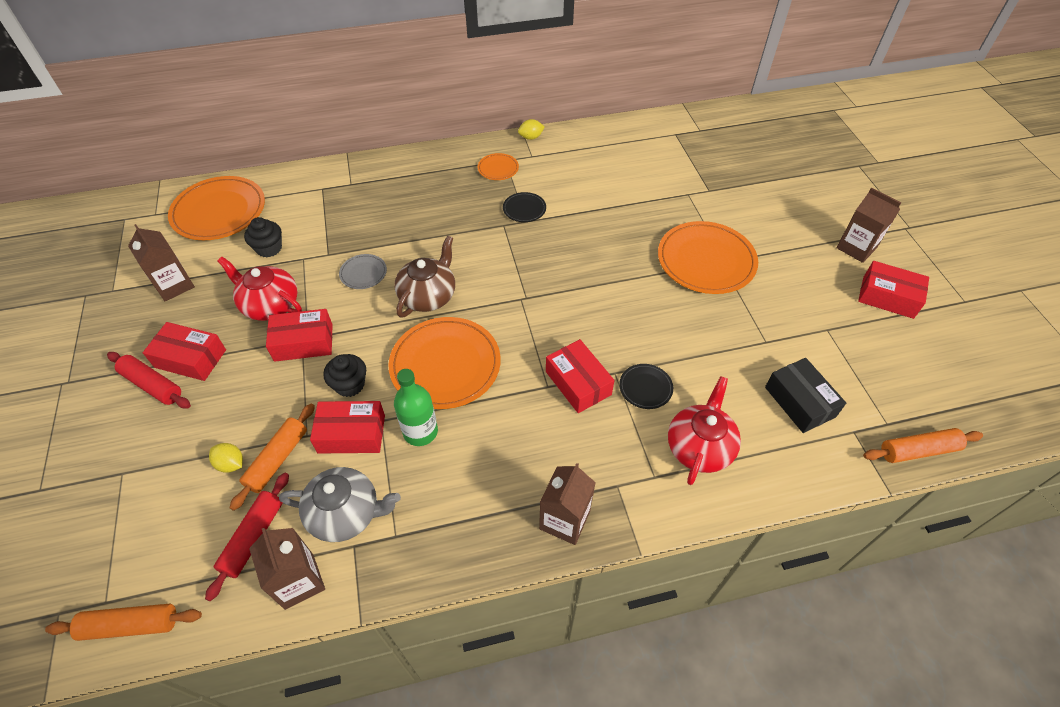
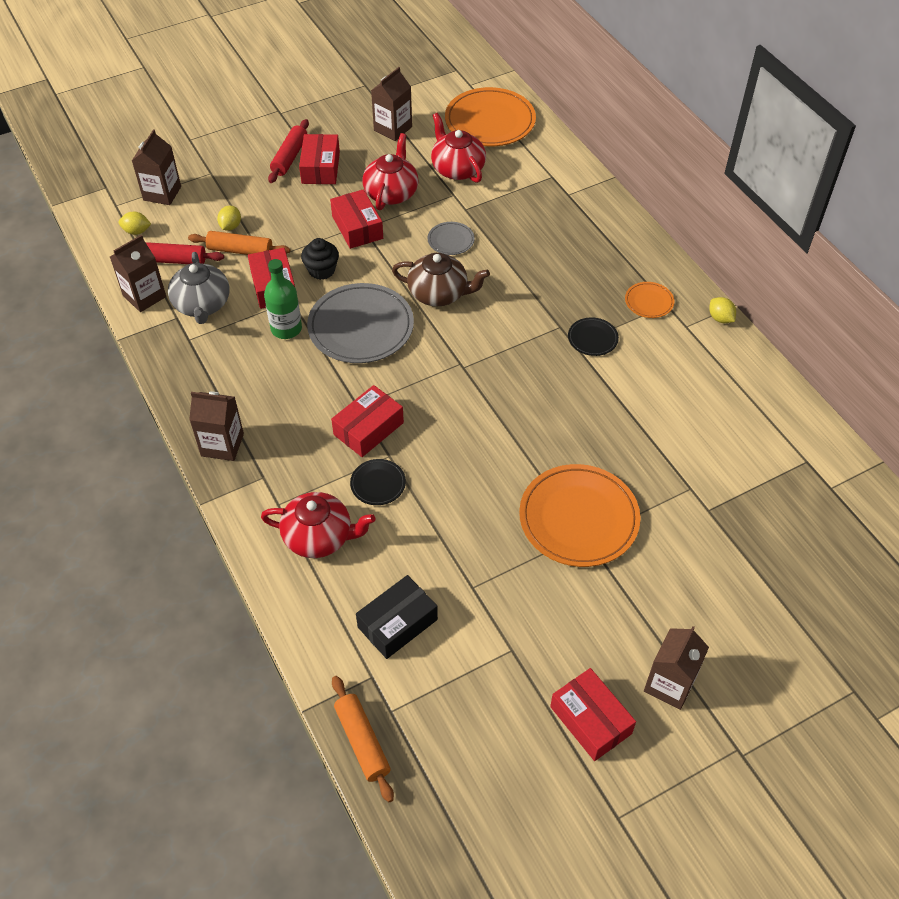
camera: 75 degrees right, 0 degrees up
orange rolling pin [45,604,202,641] -> none
black cupcake [244,217,282,258] -> red teapot [431,113,486,183]
orange plate [388,317,501,409] -> grey plate [307,283,414,363]
red box [858,261,929,319] -> red box turned 45 degrees counterclockwise [550,668,636,761]
none -> yellow lemon [118,212,151,235]
none -> brown carton [132,130,181,205]

